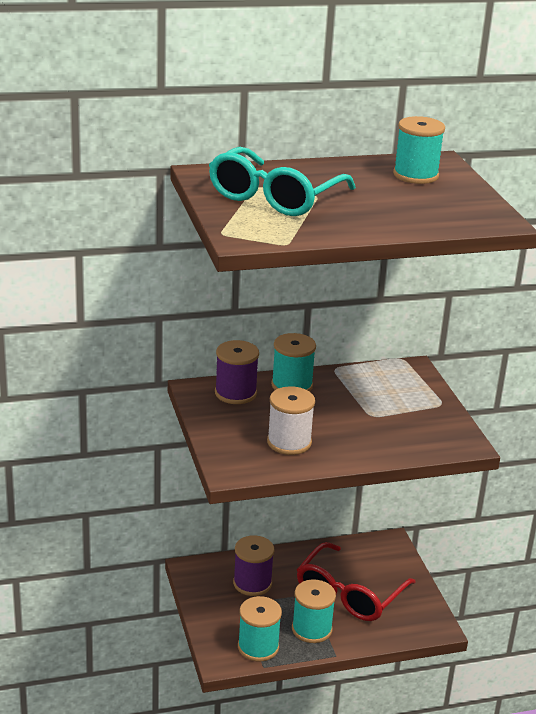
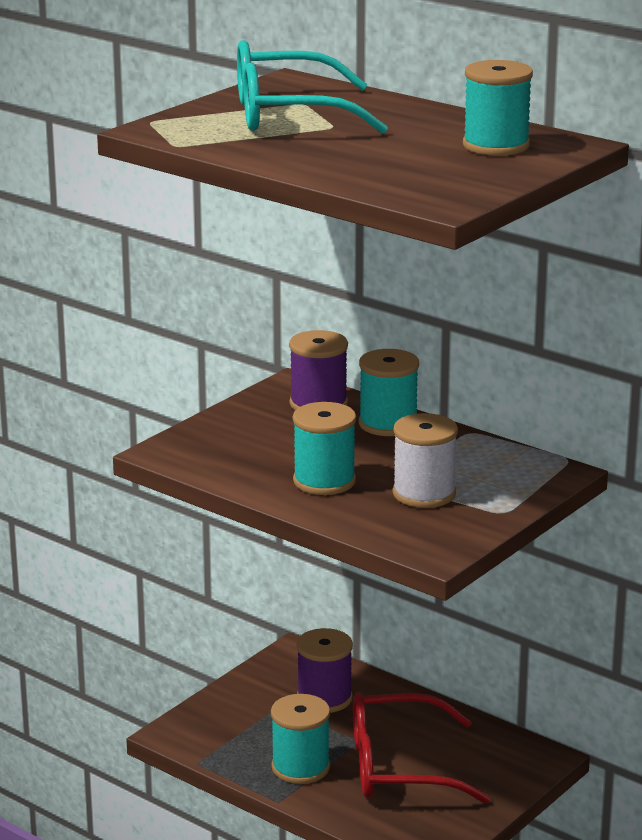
camera: 55 degrees right, 5 degrees down
turquoise spool [238,596,282,661] -> turquoise spool moved to [293,402,356,495]
white spool [267,386,315,455] -> white spool moved to [393,413,458,508]

